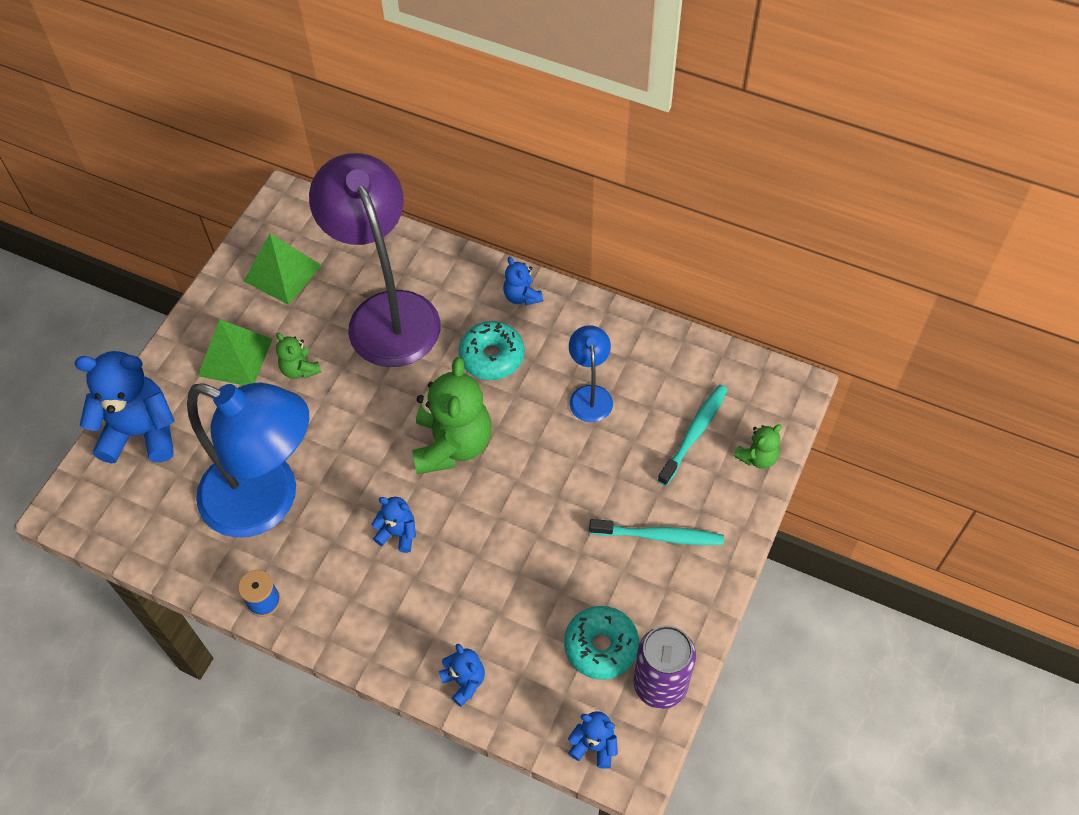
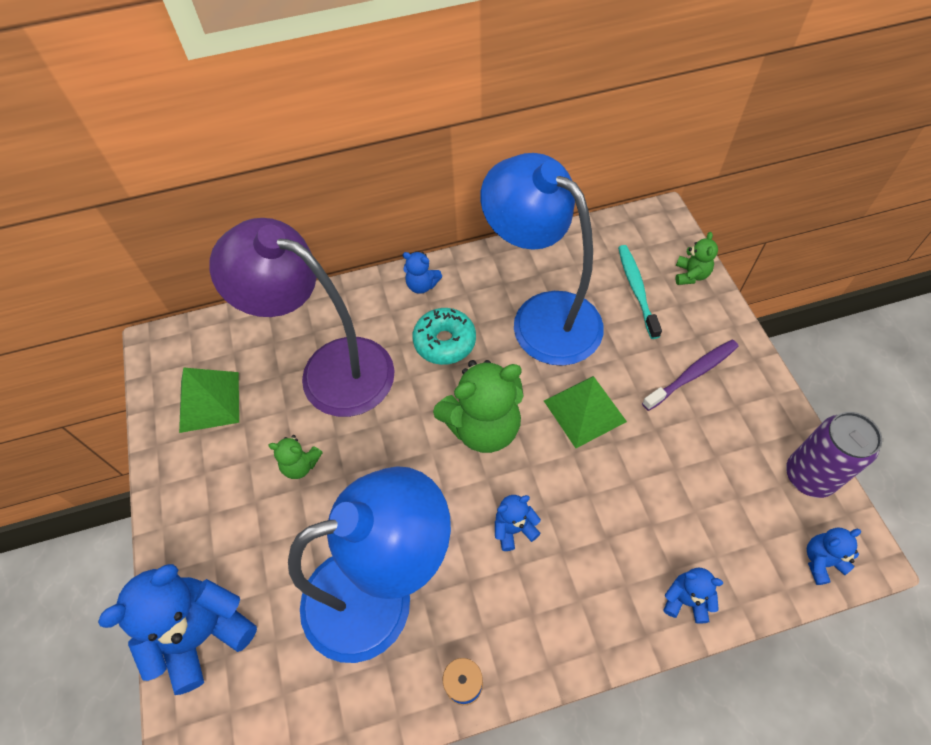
camera: 40 degrees left, 0 degrees up
green pyramid [198,319,272,385] -> green pyramid moved to [544,376,627,448]
green teddy bear [412,357,492,474] -> green teddy bear turned 105 degrees clockwise [433,360,523,453]
turquoise donut [564,606,639,680] -> none
blue lamp [569,325,613,422] -> blue lamp [481,153,604,366], size x2.20
turquoise toothbrush [589,519,724,545] -> purple toothbrush [642,340,739,411]

